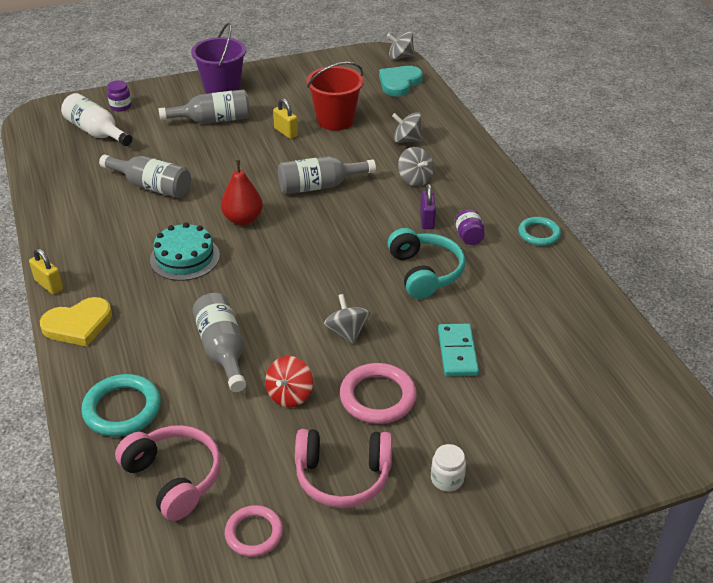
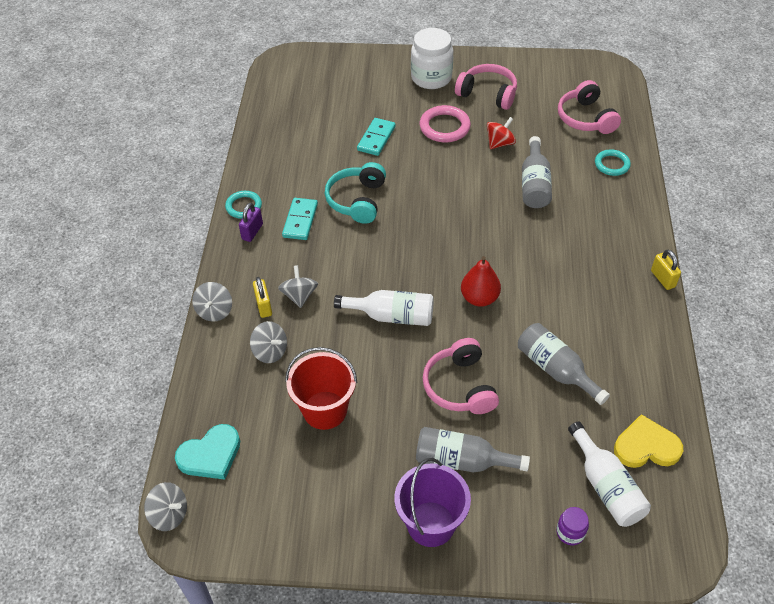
camera: 155 degrees left, 10 degrees up
yellow heart [40,297,112,346] -> yellow heart moved to [614,414,683,468]
turquoise ring [81,374,161,437] -> turquoise ring [595,149,631,176], size x0.66
turquoise cake [150,222,220,281] -> none
pink ring [225,505,283,557] -> none
yellow padlock [273,98,298,139] -> yellow padlock moved to [253,277,272,318]
grey bottle [278,156,376,194] -> white bottle [334,290,434,326]
grey spinning top [324,294,370,344] -> grey spinning top moved to [192,282,232,322]
purple padlock [420,184,436,229] -> purple padlock moved to [239,203,263,242]
white jar [431,444,466,492] -> white jar [411,28,453,89], size x2.12
purple jar [455,209,485,245] -> turquoise domino [282,198,318,240]
none -> pink headphones [423,338,499,414]

